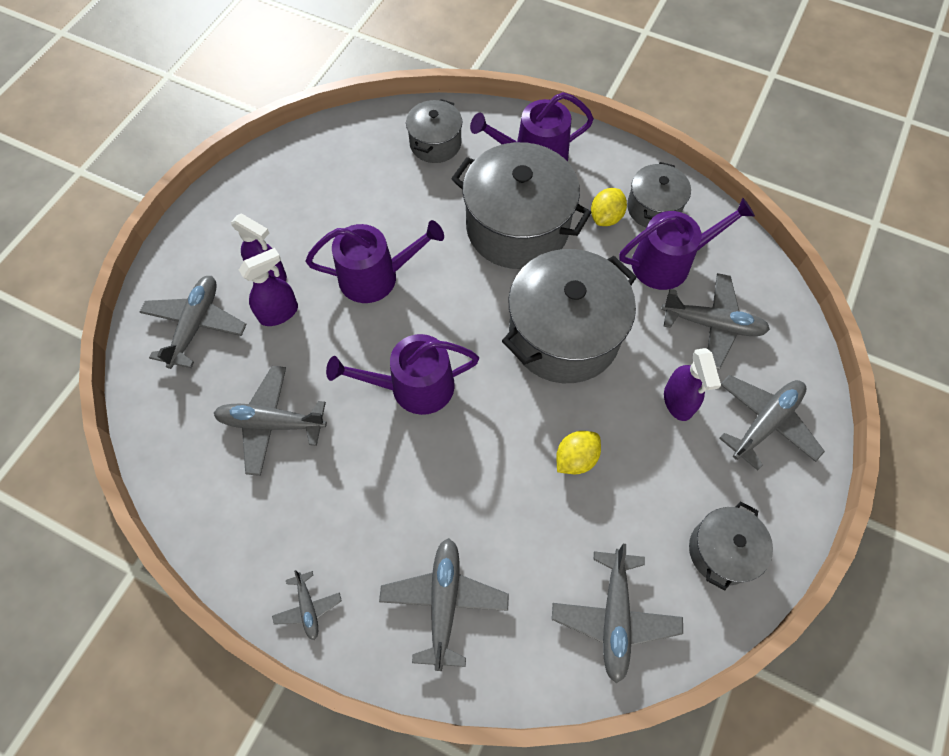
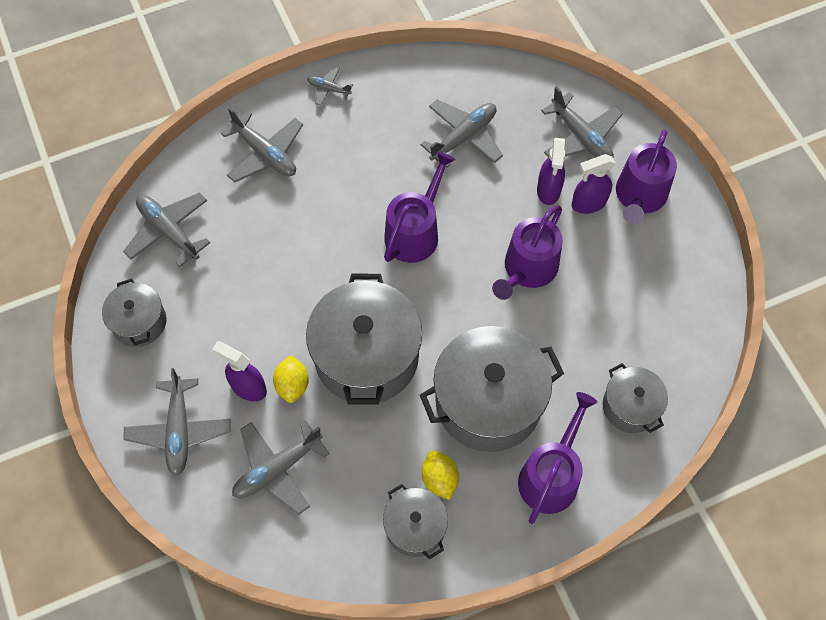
camera: 130 degrees right, 0 degrees up
yellow lemon [556,431,601,474] -> yellow lemon moved to [273,355,309,403]
purple watering can [619,198,755,290] -> purple watering can moved to [616,130,677,224]

